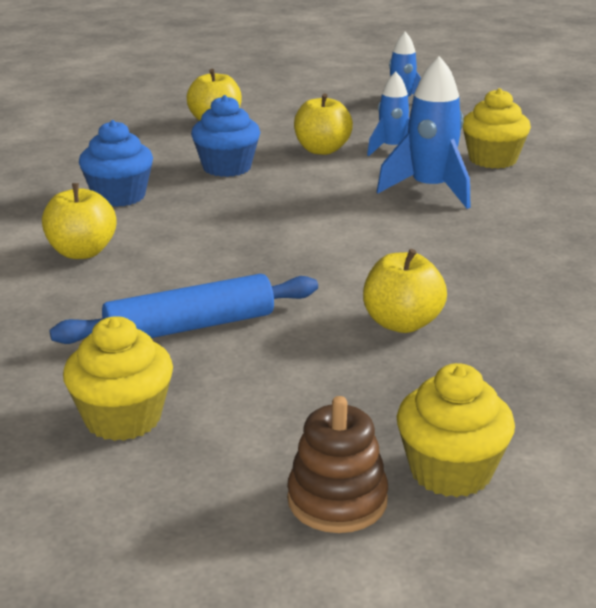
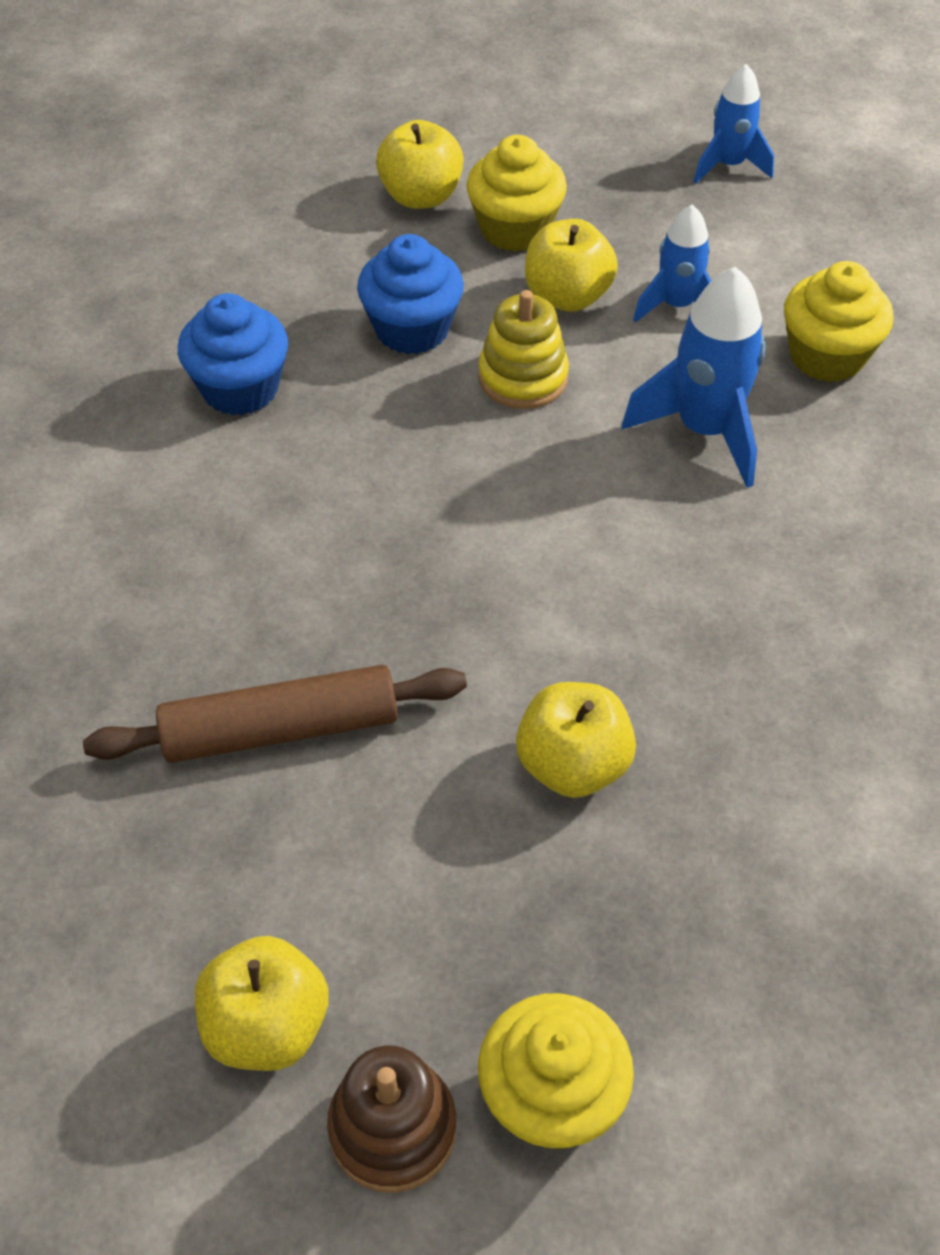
camera: 10 degrees right, 25 degrees up
yellow apple [42,183,117,259] -> yellow apple moved to [195,936,329,1071]
blue rolling pin [50,274,318,344] -> brown rolling pin [83,665,467,763]
yellow cupcake [63,316,173,441] -> yellow cupcake moved to [467,135,567,252]
none -> yellow stacking toy [478,290,569,409]

